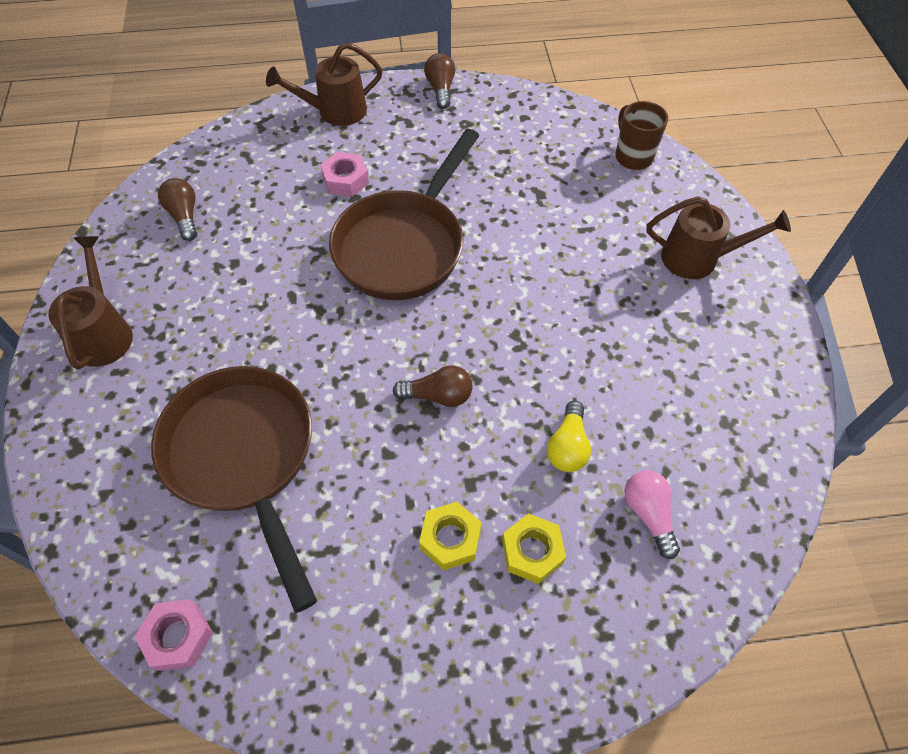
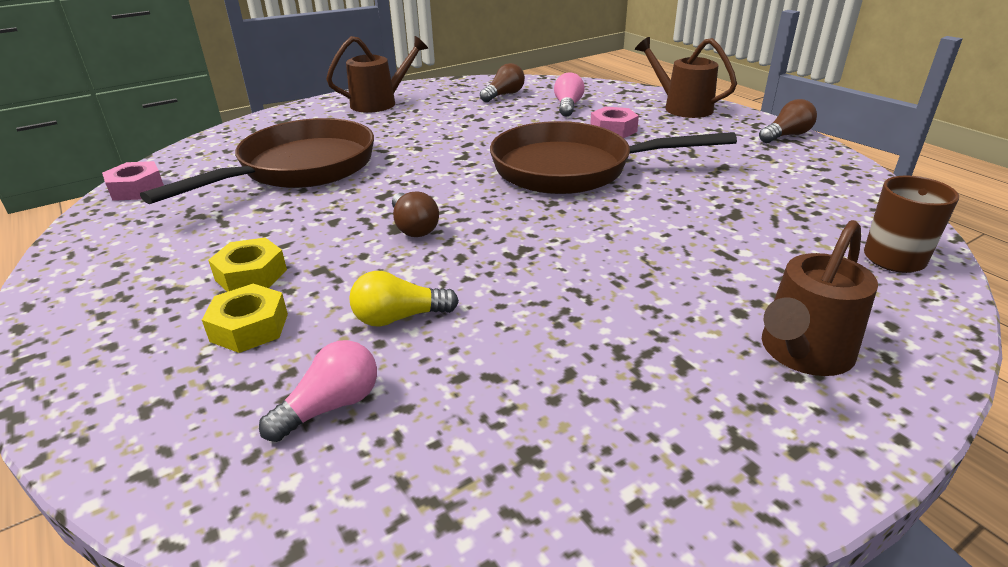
camera: 65 degrees right, 25 degrees down
brown watering can [647,196,791,279] -> brown watering can turned 60 degrees clockwise [762,220,878,376]
none -> pink light bulb [554,72,584,116]

